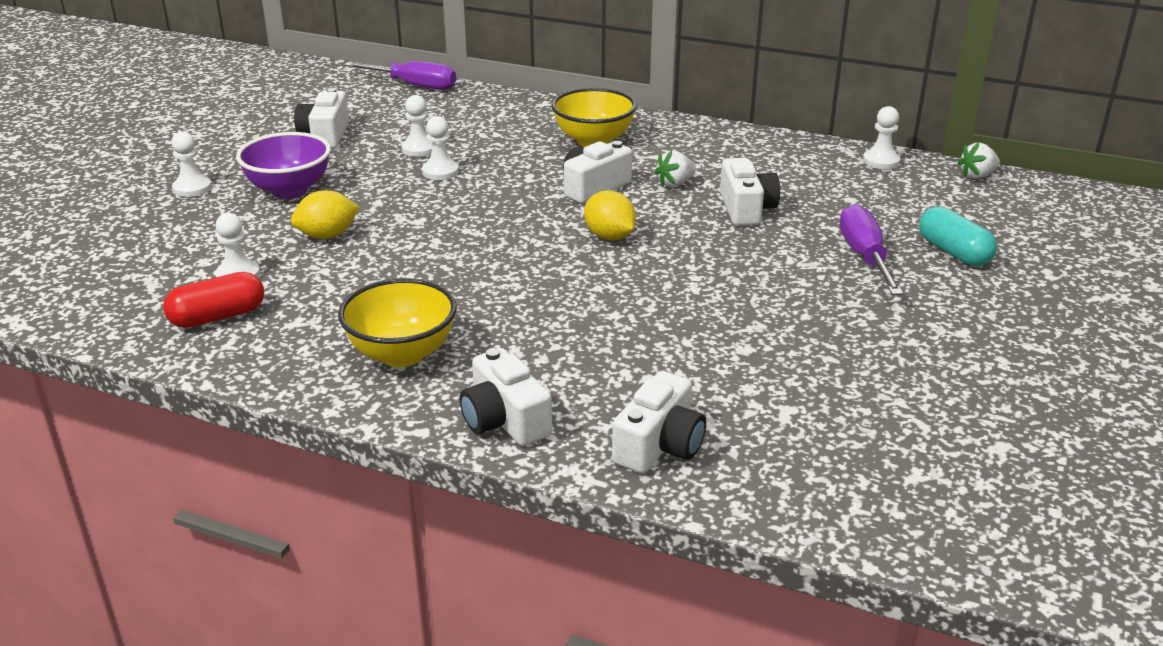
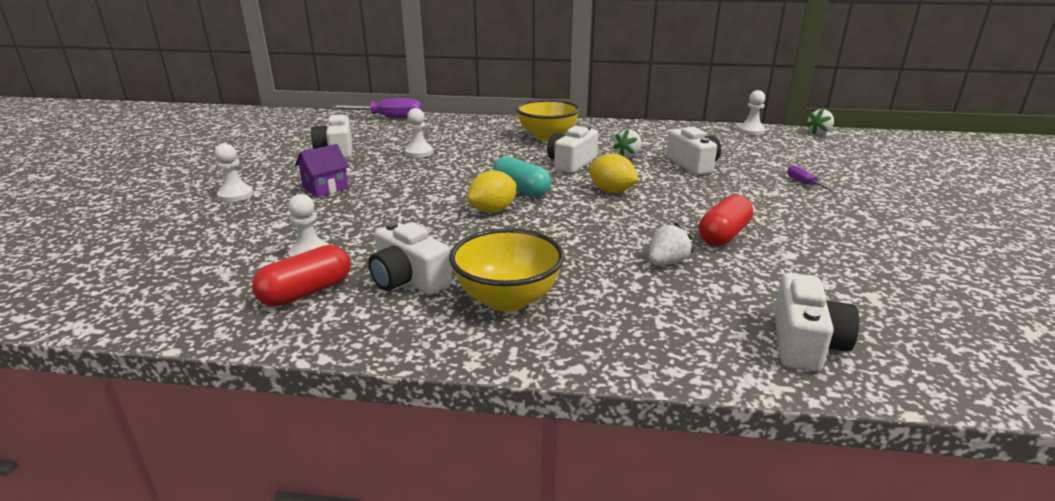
camera: 15 degrees left, 5 degrees down
purple bowl [236,132,331,199] -> purple house [295,144,349,197]
yellow lemon [291,190,360,239] -> yellow lemon moved to [467,170,517,213]
white pawn [422,116,459,180] -> none
white camera [460,348,552,446] -> white camera moved to [369,221,452,295]
purple screwdriver [840,204,903,295] -> purple screwdriver [787,165,838,193], size x0.52
turquoise capsule [919,206,997,266] -> turquoise capsule moved to [493,156,551,197]
none -> white strawberry [649,223,693,265]
none -> red capsule [699,194,753,246]

